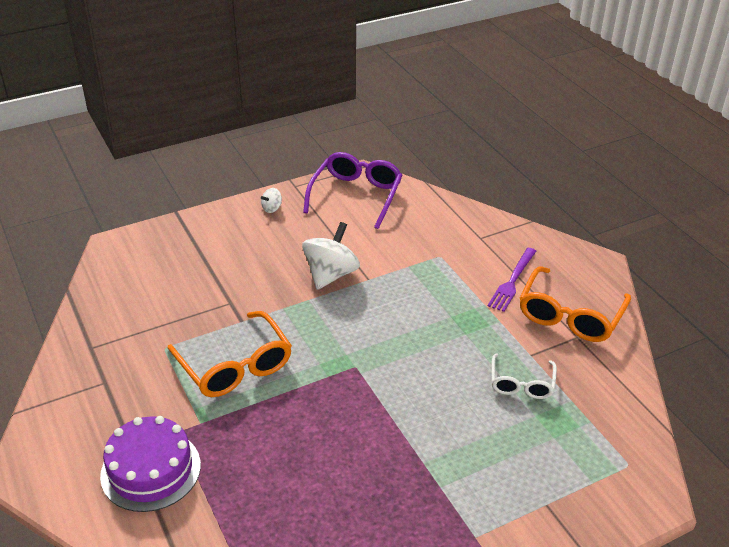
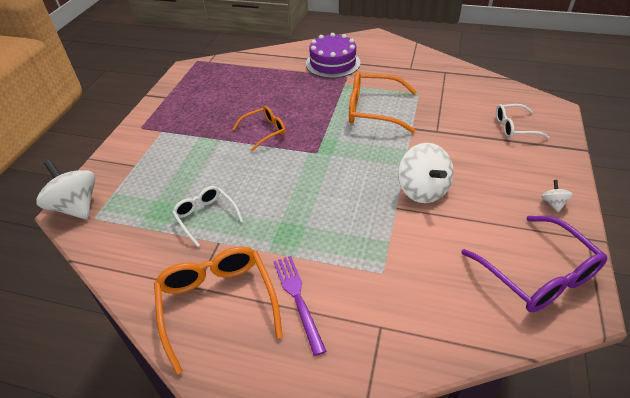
camera: 135 degrees right, 5 degrees up
none -> white spinning top [36,160,96,219]
none -> orange glasses [233,106,286,151]
none -> white glasses [496,104,550,139]

